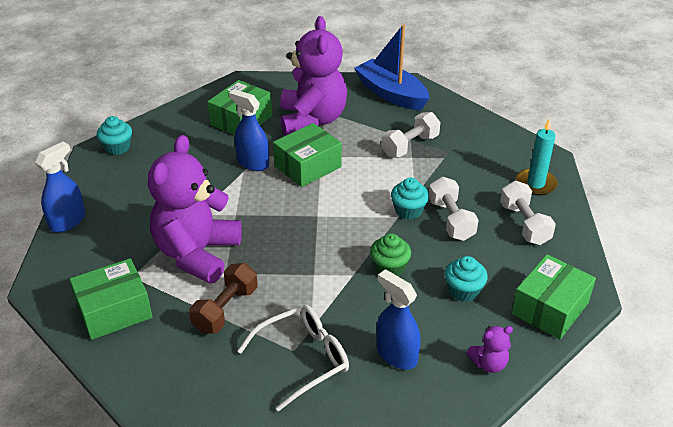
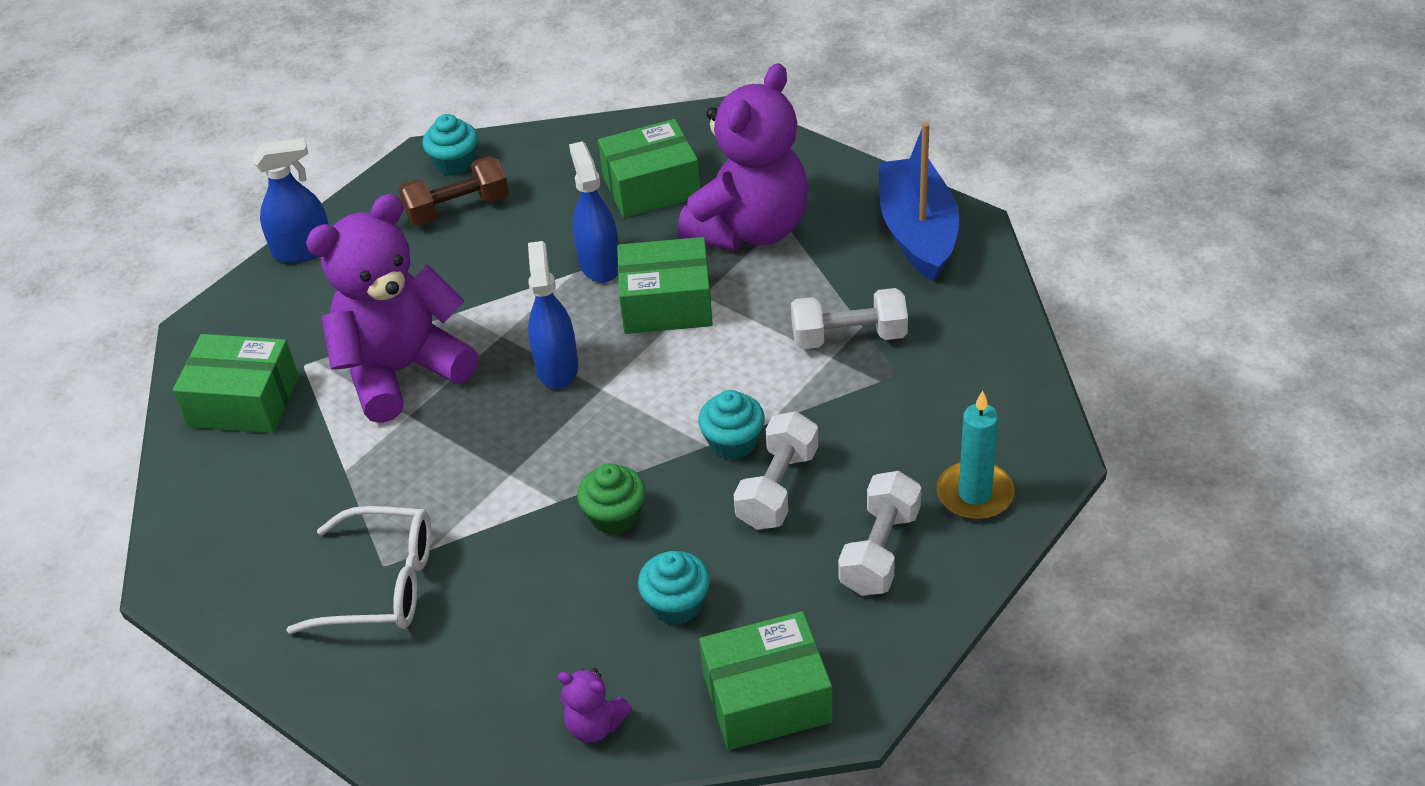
camera: 40 degrees right, 5 degrees up
brown dumbbell [189,263,258,334] -> brown dumbbell moved to [399,156,509,226]
blue spray bottle [377,269,421,369] -> blue spray bottle moved to [528,241,578,389]

